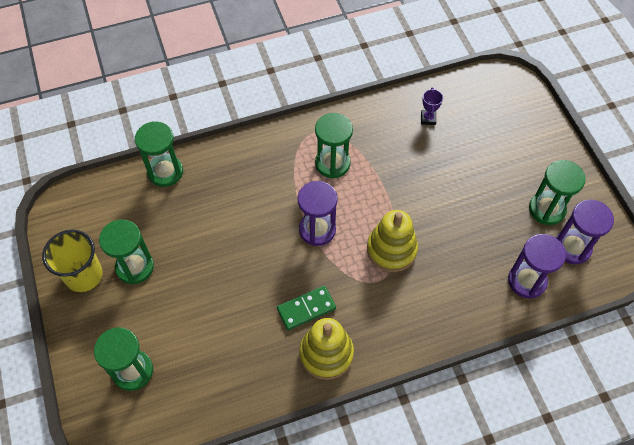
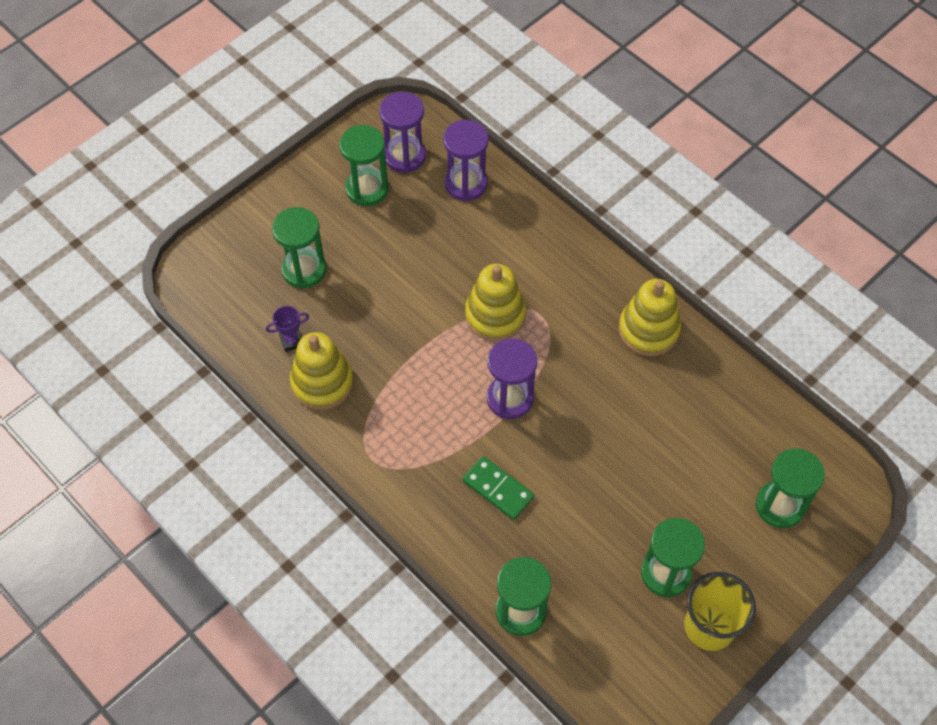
camera: 115 degrees left, 0 degrees up
green domino [277,286,336,330] -> green domino moved to [463,456,534,520]
green hourglass [315,113,353,178] -> green hourglass moved to [272,207,326,288]
none -> yellow stacking toy [290,332,354,410]

